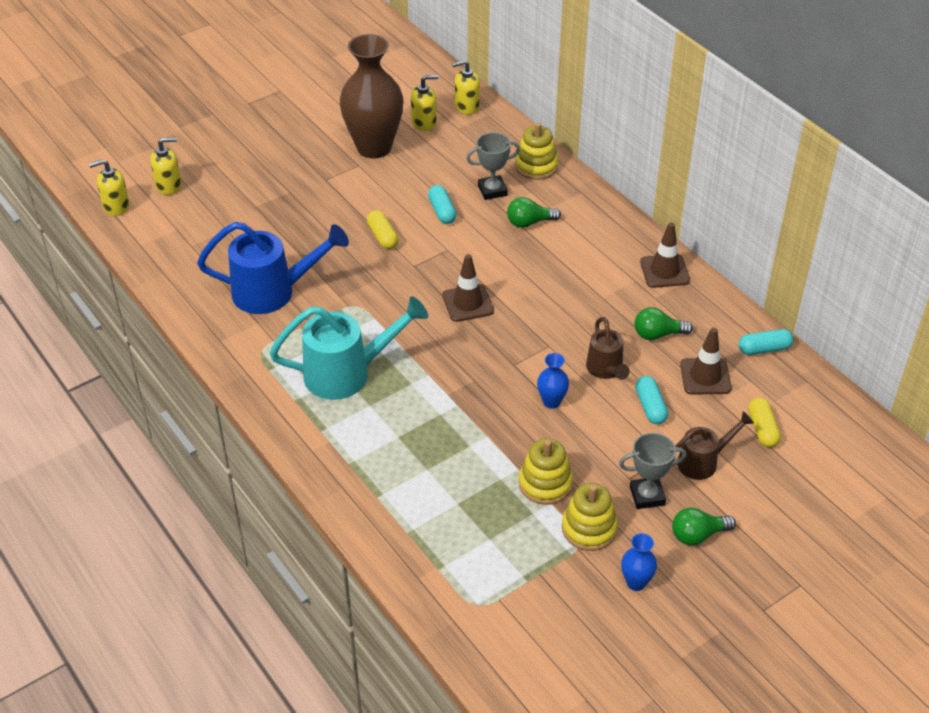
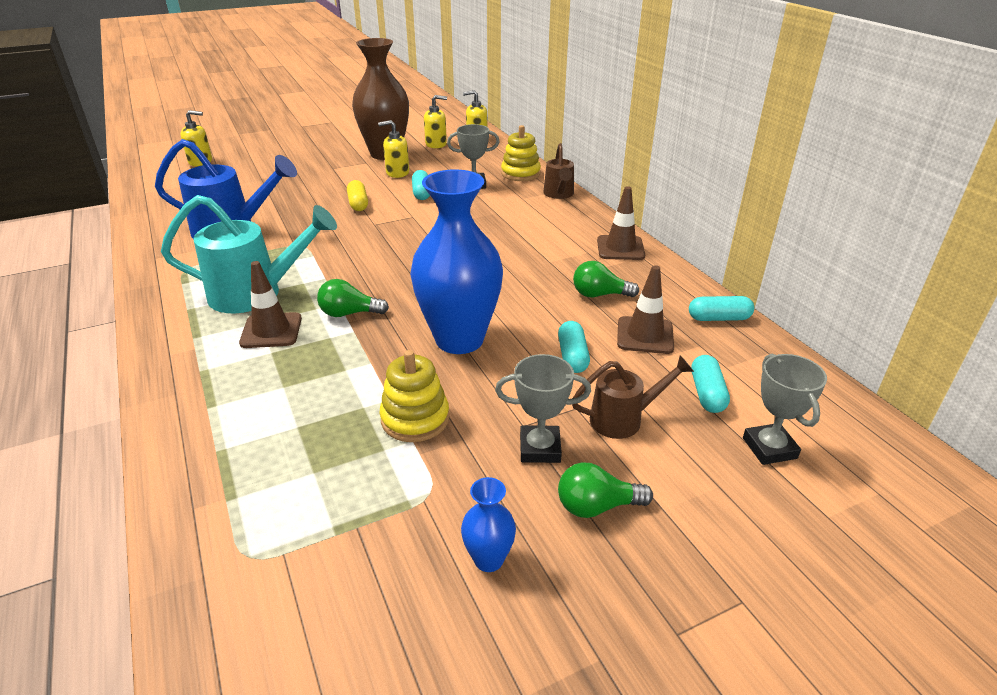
camera: 10 degrees right, 10 degrees down
yellow soap dispenser [89,159,129,216] -> yellow soap dispenser moved to [378,120,409,178]
brown traffic cone [442,254,494,322] -> brown traffic cone moved to [239,261,302,348]
green light bulb [507,197,561,228] -> green light bulb moved to [317,279,389,317]
blue vase [537,353,569,409] -> blue vase [410,169,503,354], size x2.36
yellow stacking toy [562,483,618,551] -> none
brown watering can [586,317,630,380] -> brown watering can moved to [543,143,574,199]
yellow capsule [748,398,781,448] -> turquoise capsule [691,355,730,413]
none -> grey trophy [743,354,827,465]

